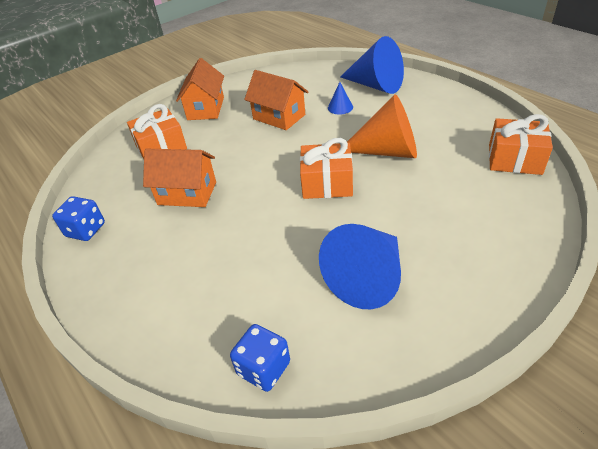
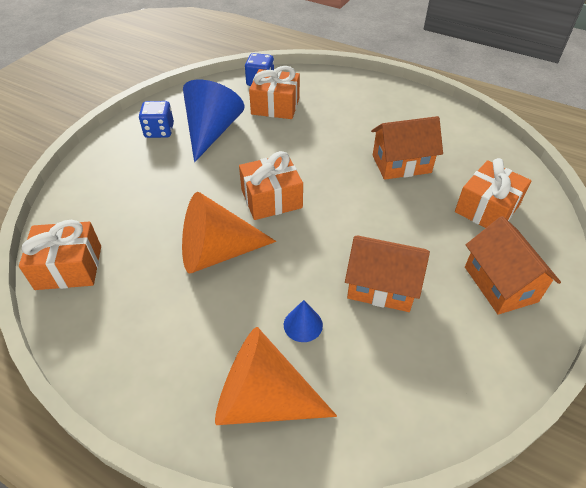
camera: 155 degrees right, 5 degrees up
blue dice [52,196,105,241] -> blue dice moved to [139,101,174,138]
blue cone [340,36,404,94] -> orange cone [215,327,337,425]
none -> orange gift [249,66,300,119]

